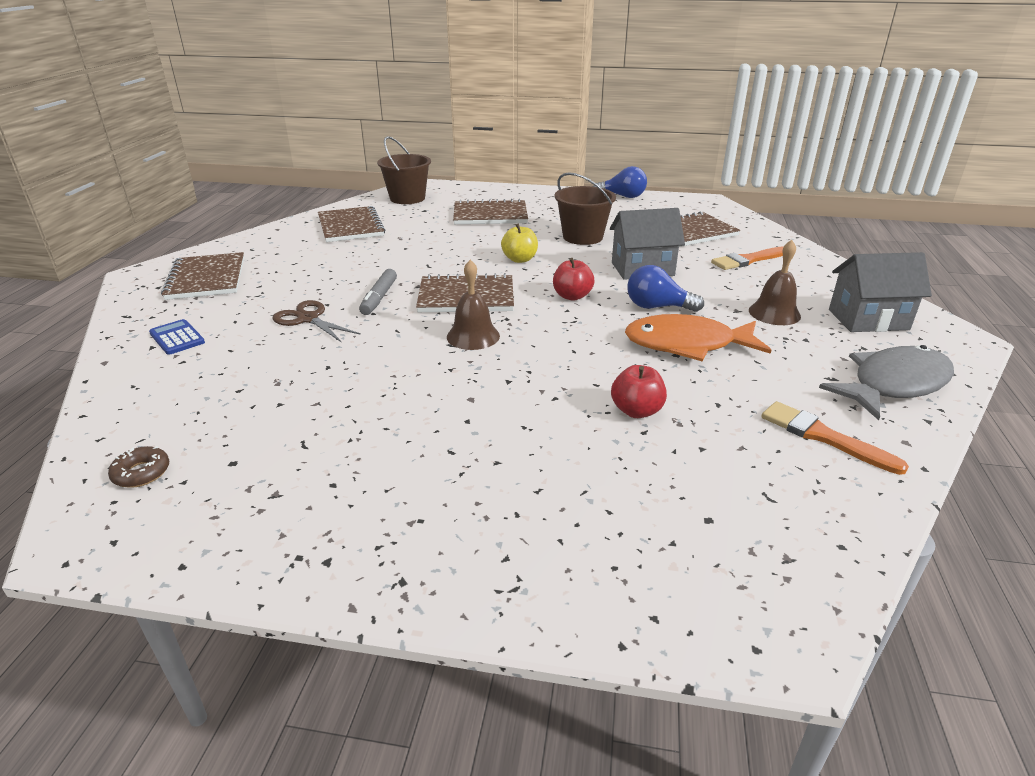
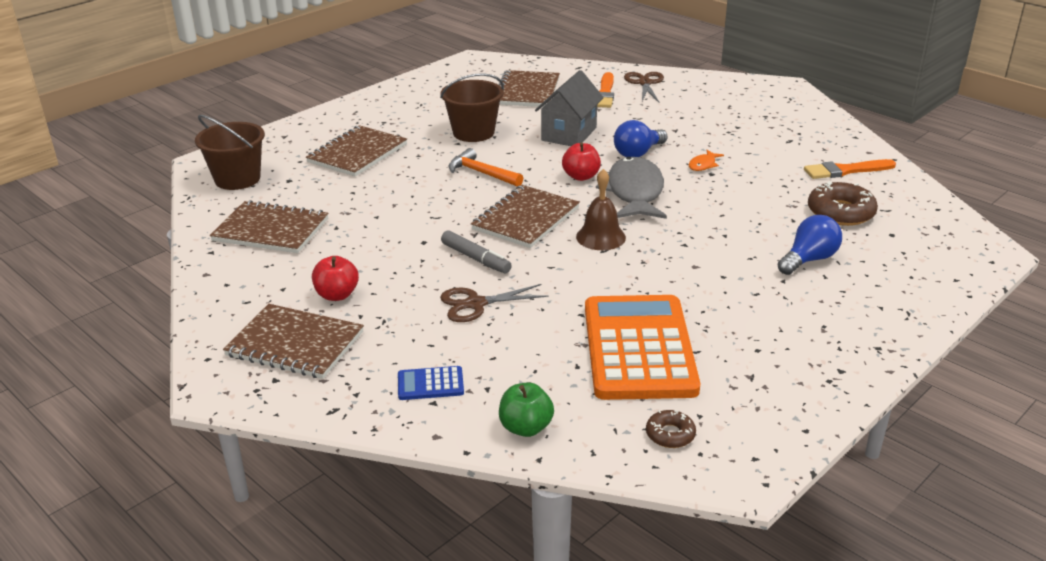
camera: 55 degrees left, 0 degrees up
yellow apple [501,224,538,263] -> orange hammer [449,148,523,186]
blue light bulb [593,166,647,198] -> blue light bulb moved to [778,215,842,275]
red apple [611,365,667,418] -> red apple moved to [312,256,359,301]
orange fish [625,314,772,362] -> orange fish [689,150,724,171], size x0.42
brown bell [749,240,801,325] -> none
grey fish [819,345,954,420] -> grey fish moved to [596,157,667,219]
grey house [829,252,932,332] -> none
none -> green apple [499,382,554,437]
none -> orange calculator [585,295,700,400]
none -> brown scissors [624,72,664,103]
none -> brown donut [808,181,878,226]

